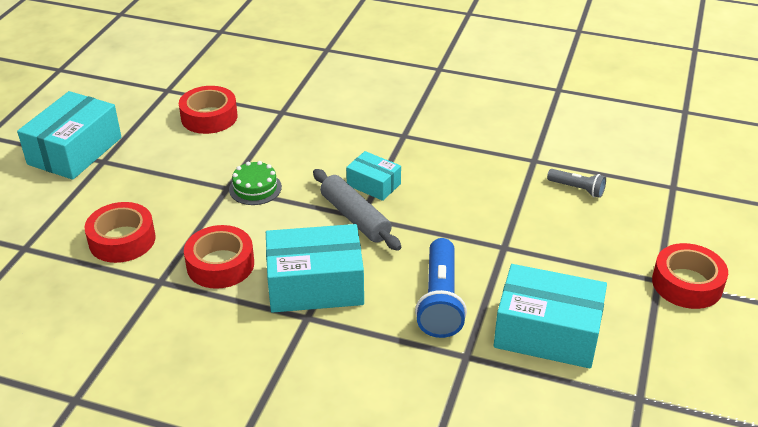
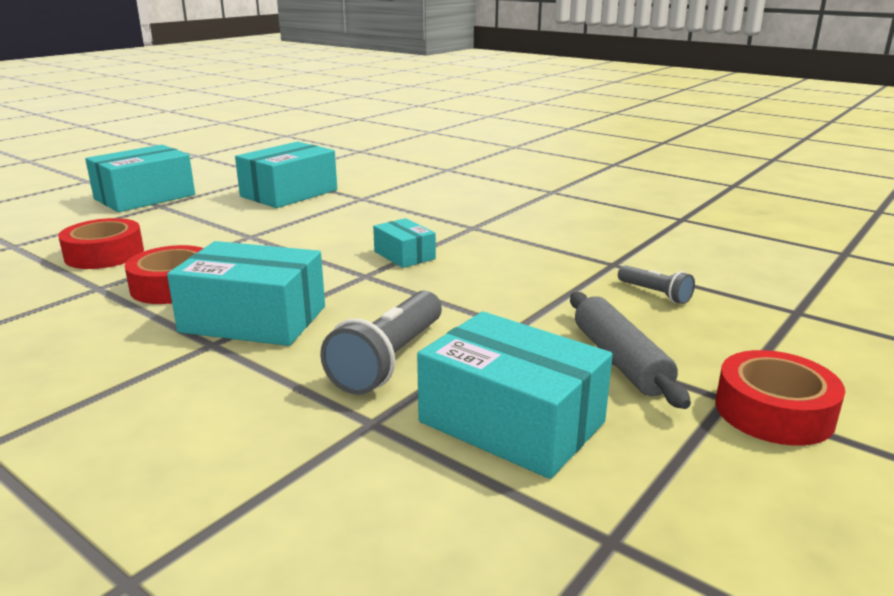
camera: 20 degrees right, 15 degrees down
red tape [179,86,238,134] -> turquoise box [235,142,337,208]
green cake [229,161,282,205] -> none
grey rolling pin [313,169,401,251] -> grey rolling pin moved to [570,292,691,409]
blue flashlight [415,238,467,338] -> grey flashlight [320,291,442,395]

